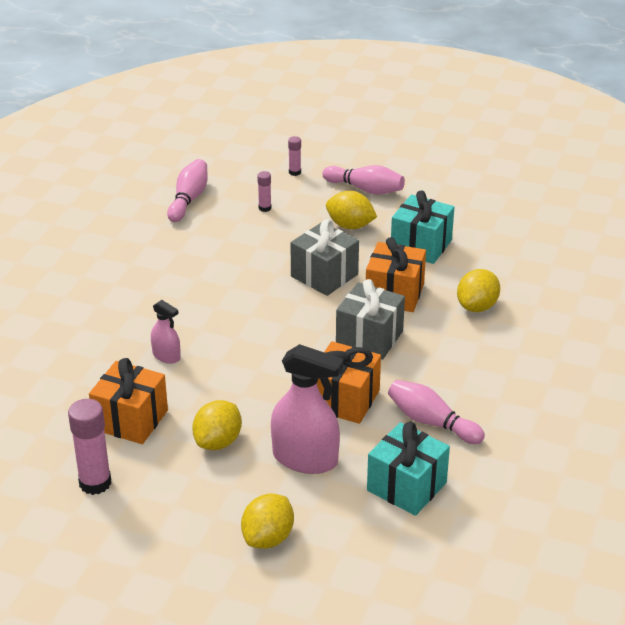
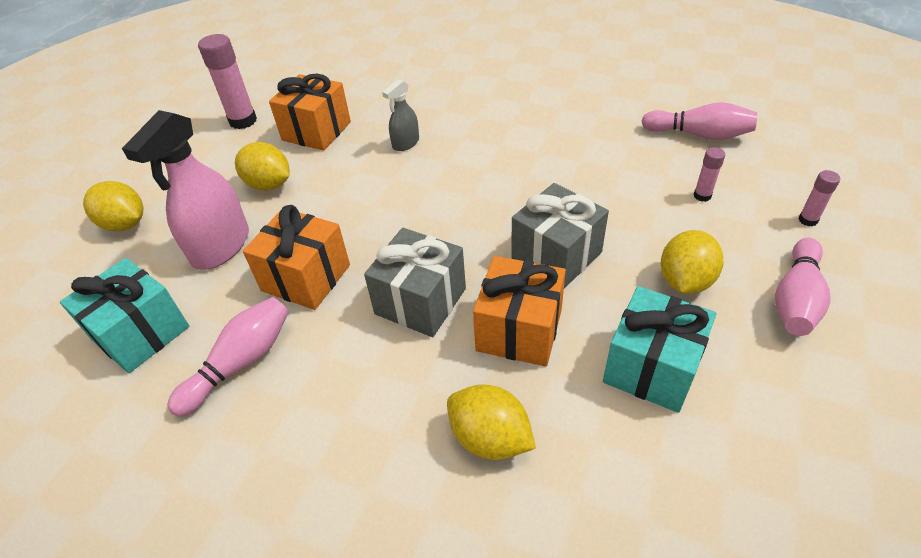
camera: 95 degrees right, 10 degrees up
pink spray bottle [151,300,181,364] -> grey spray bottle [382,79,419,151]

